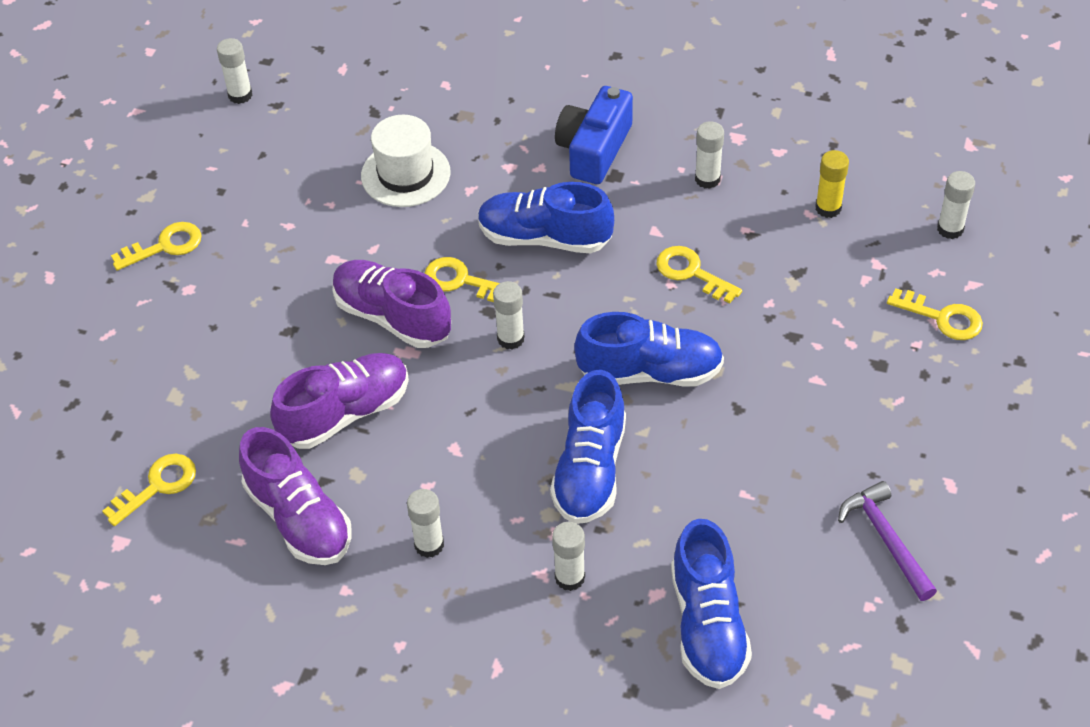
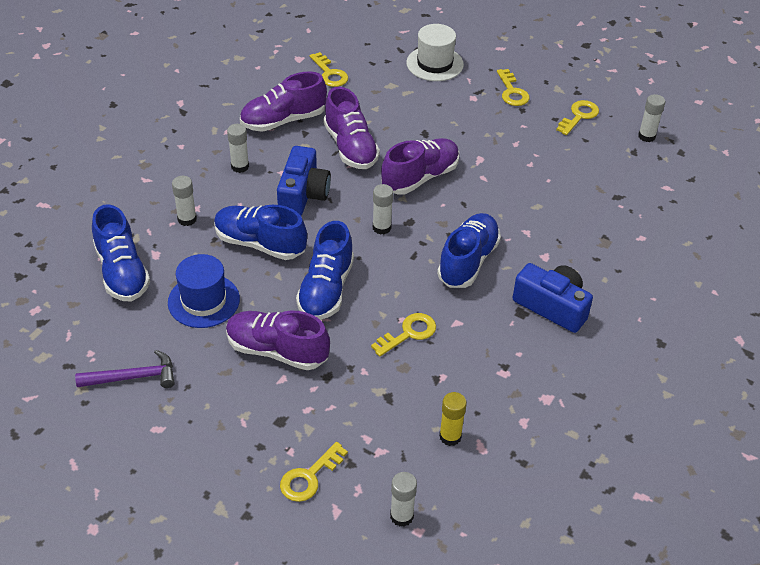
camera: 100 degrees right, 5 degrees down
white hat [361,115,450,207] -> white hat moved to [406,24,464,81]
yellow key [425,257,500,302] -> yellow key moved to [556,100,599,135]
blue shoe [671,519,752,689] -> blue shoe turned 120 degrees counterclockwise [92,204,150,301]
white glue stick [695,121,724,189] -> none
none -> blue hat [168,254,240,328]
none -> purple shoe [226,311,330,370]
none -> blue camera [277,146,331,216]

